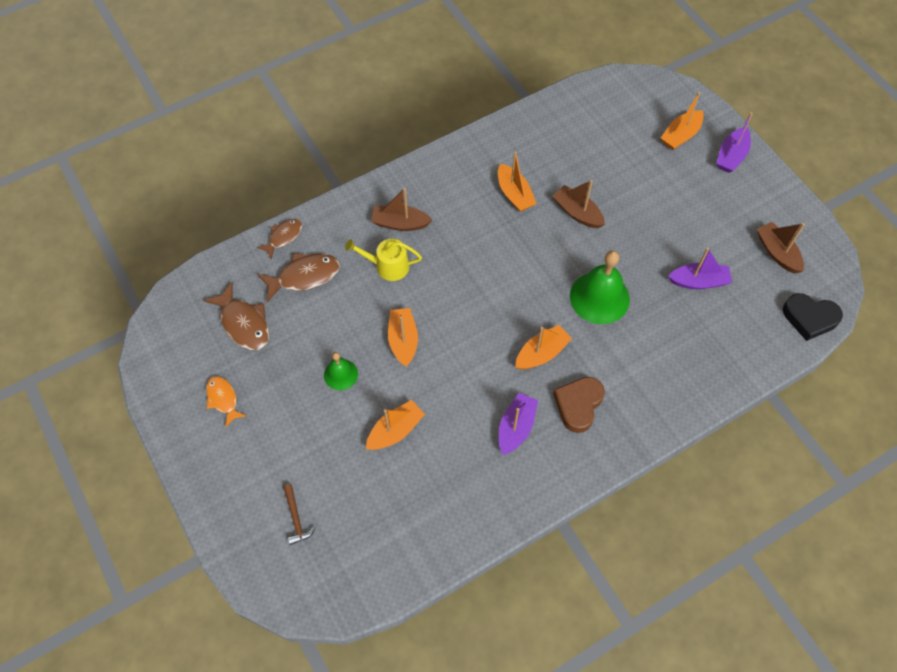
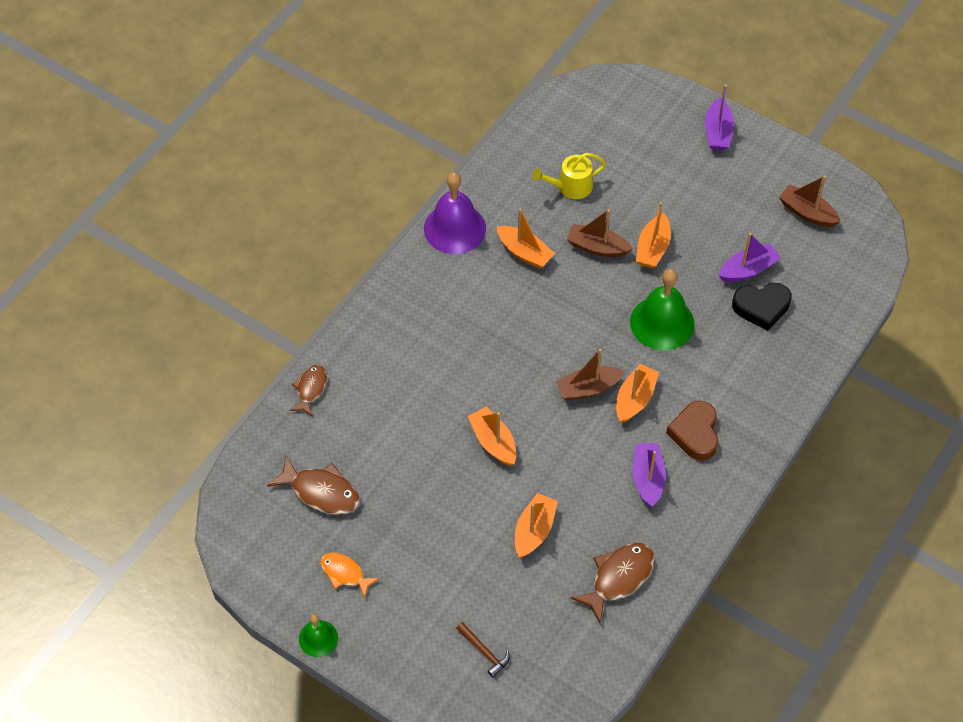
camera: 25 degrees left, 5 degrees down
brown fish [258,253,340,302] -> brown fish moved to [570,543,655,624]
green bell [324,352,358,390] -> green bell moved to [299,614,338,657]
yellow watering can [345,239,422,281] -> yellow watering can moved to [532,153,606,199]
brown boat [371,188,432,231] -> brown boat moved to [556,349,625,400]
orange boat [661,92,704,150] -> orange boat moved to [636,202,671,268]
black heart [783,293,843,341] -> black heart moved to [732,283,792,331]
none -> purple bell [424,173,486,254]

